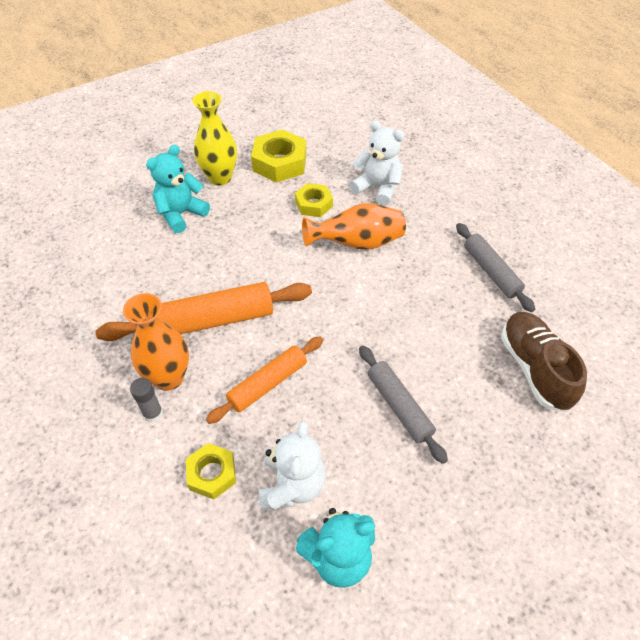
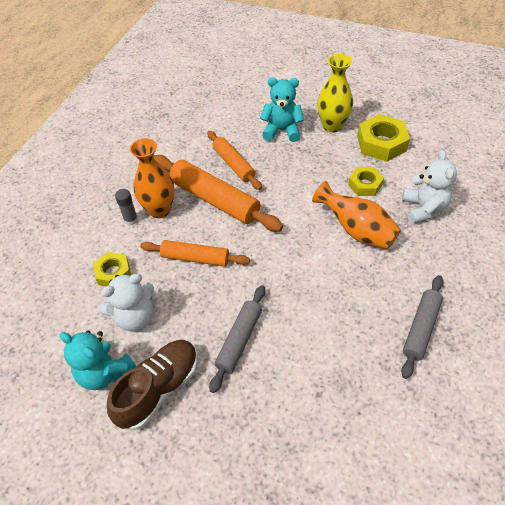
camera: 55 degrees right, 0 degrees up
brown shoe [501,312,587,412] -> brown shoe moved to [107,340,198,431]
none -> orange rolling pin [207,131,262,190]

